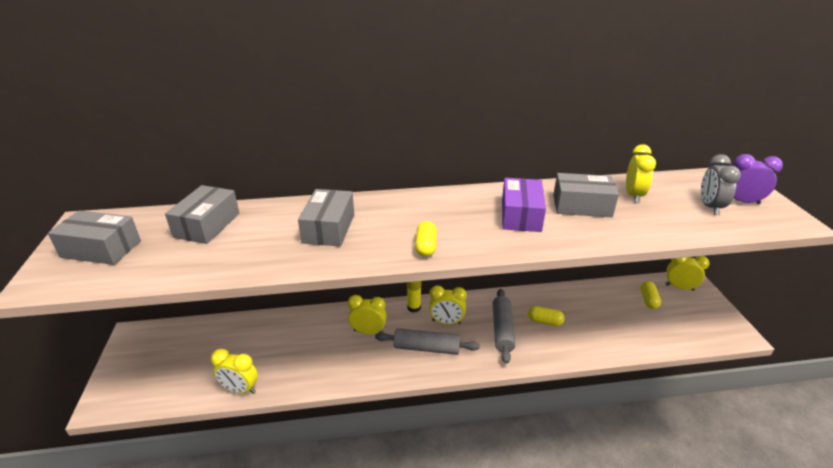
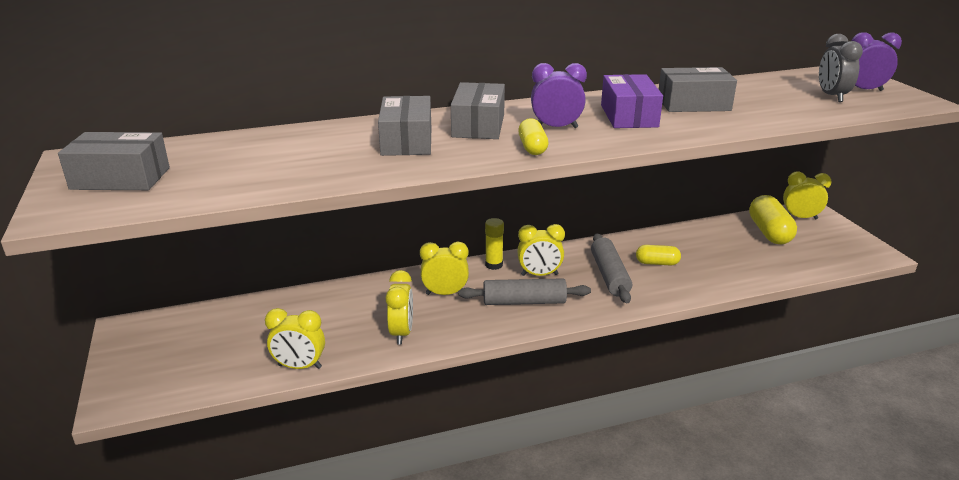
camera: 10 degrees left, 5 degrees down
grey box [165,185,240,244] -> grey box moved to [451,82,505,139]
yellow clock [626,144,656,203] -> yellow clock moved to [385,270,413,345]
yellow capsule [640,281,661,309] -> yellow capsule [749,195,797,244], size x1.70
none -> purple clock [531,63,587,128]

